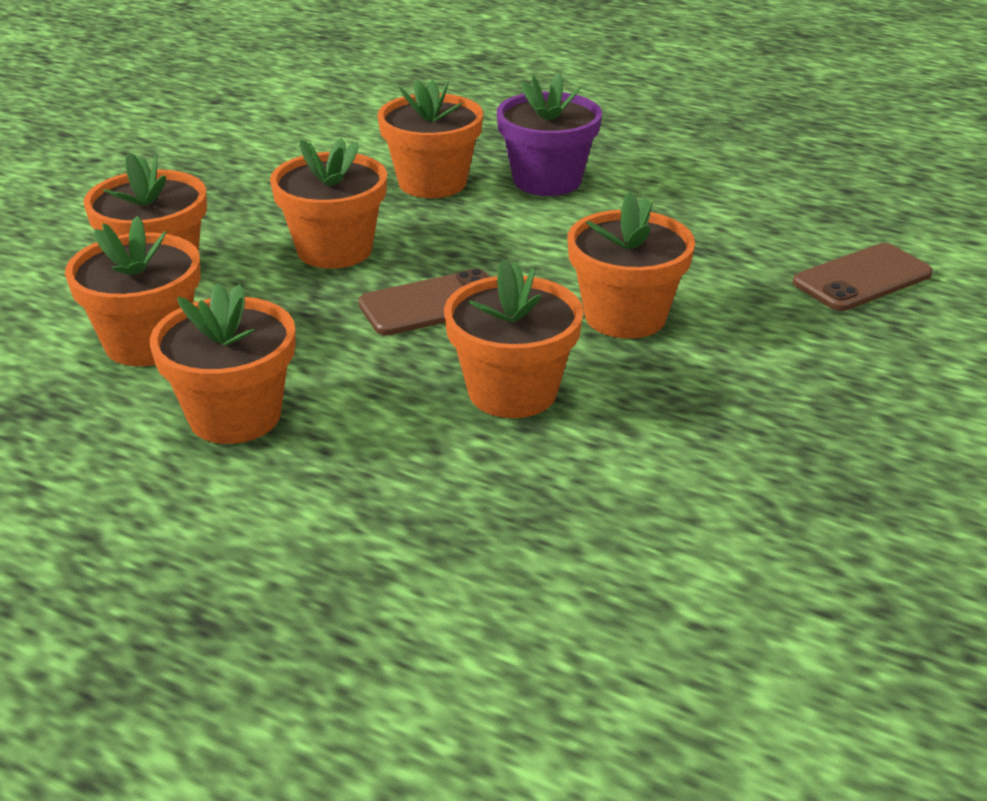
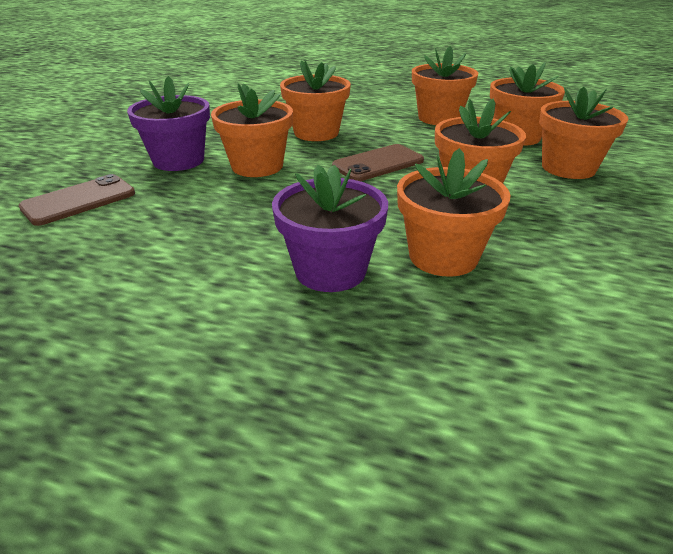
camera: 170 degrees right, 0 degrees up
none -> purple flower pot [127,76,210,171]

